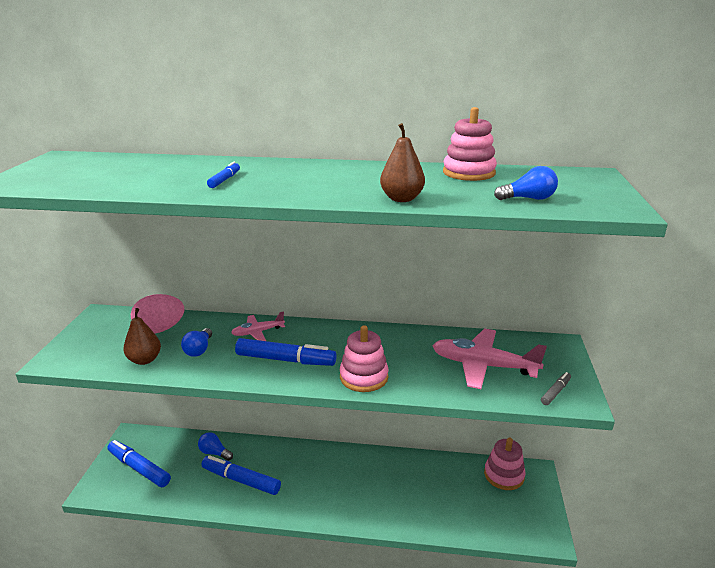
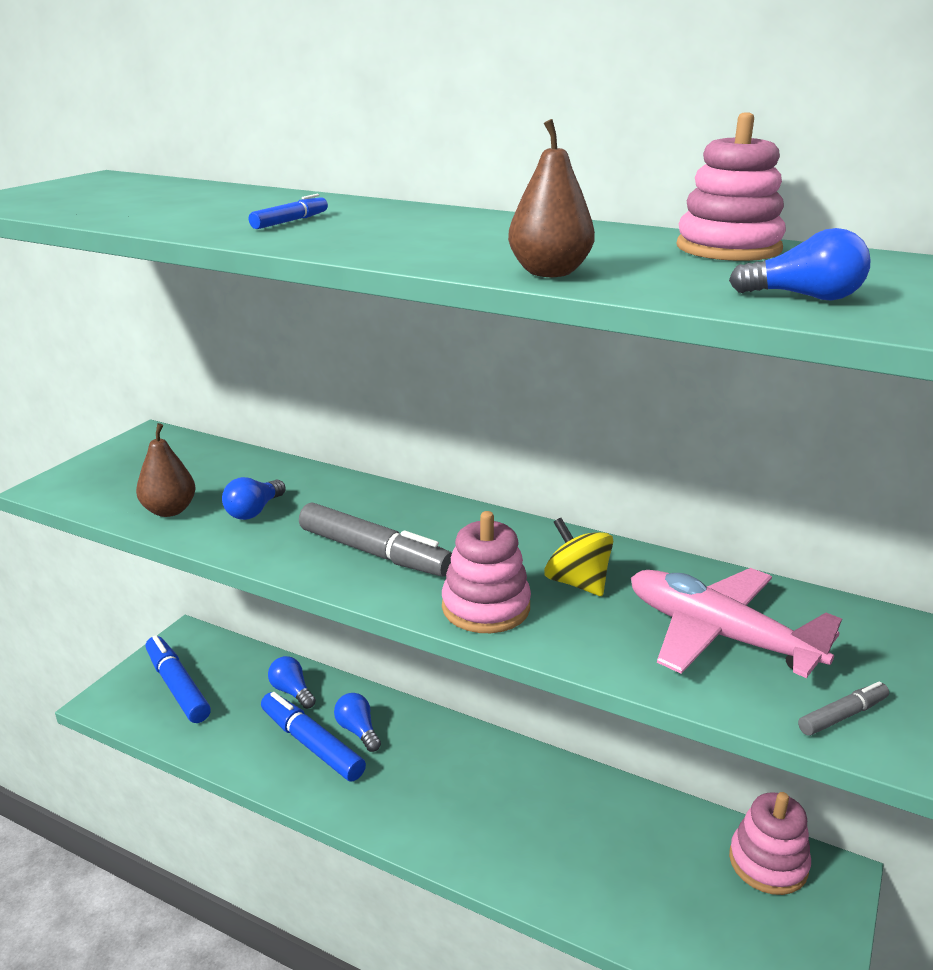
camera: 20 degrees right, 0 degrees up
pink egg [131,294,185,333] -> none
pink plane [231,311,285,341] -> none
blue marker [235,338,337,366] -> grey marker [299,503,452,577]
none -> blue light bulb [334,693,381,752]
none -> yellow spinning top [544,518,613,596]

